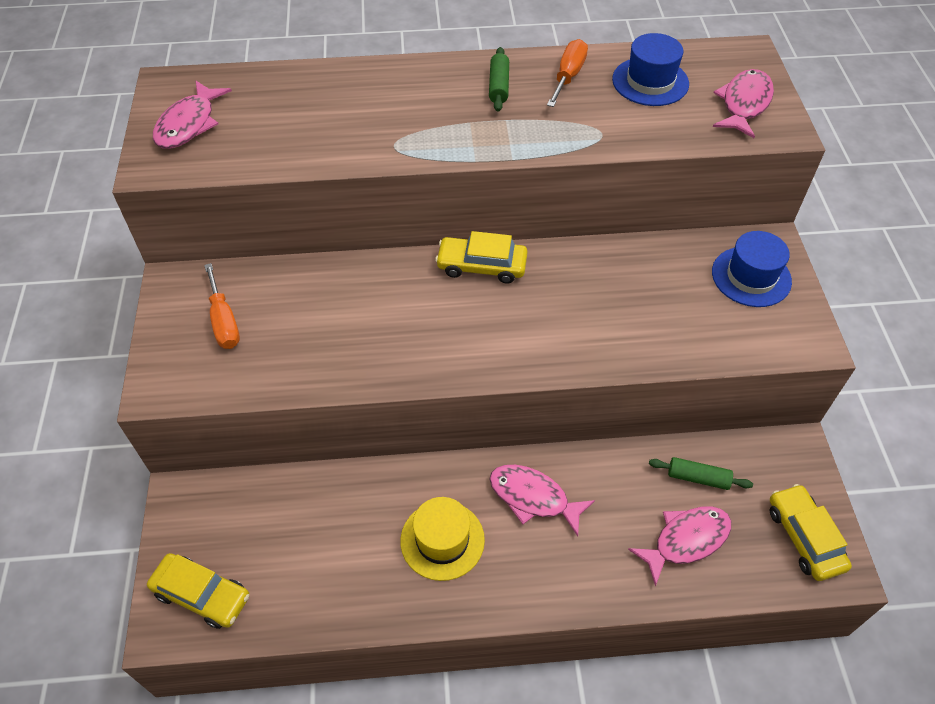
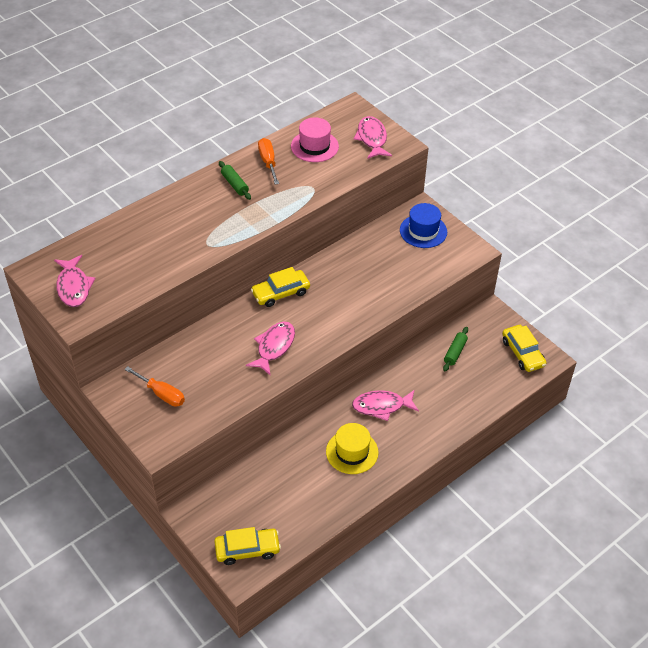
camera: 35 degrees left, 5 degrees down
blue hat [612,33,689,106] -> pink hat [291,117,339,162]
pink fish [628,506,731,586] -> pink fish moved to [246,321,295,376]
green rolling pin [649,457,753,490] -> green rolling pin turned 45 degrees counterclockwise [443,327,468,371]
yellow car [770,484,852,581] -> yellow car turned 150 degrees counterclockwise [502,325,547,372]

